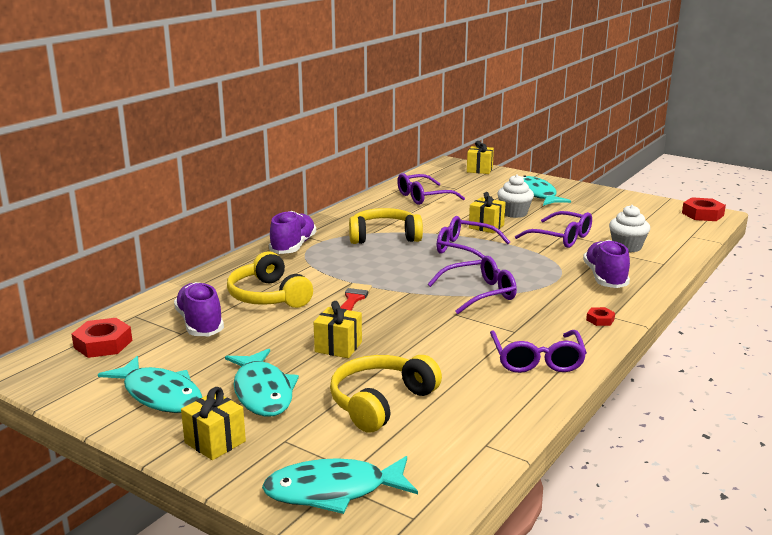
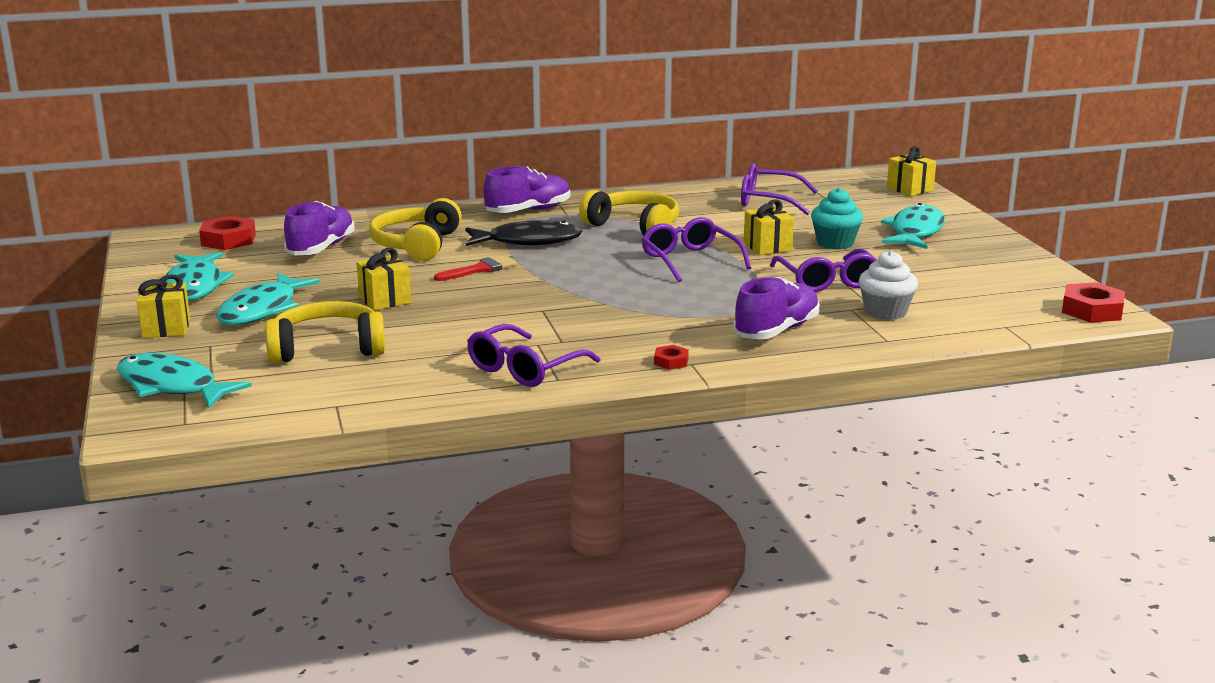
camera: 40 degrees right, 0 degrees up
purple glasses [428,256,517,314] -> none
white cupcake [497,174,534,218] -> turquoise cupcake [811,188,863,249]
none -> black fish [466,220,582,246]

